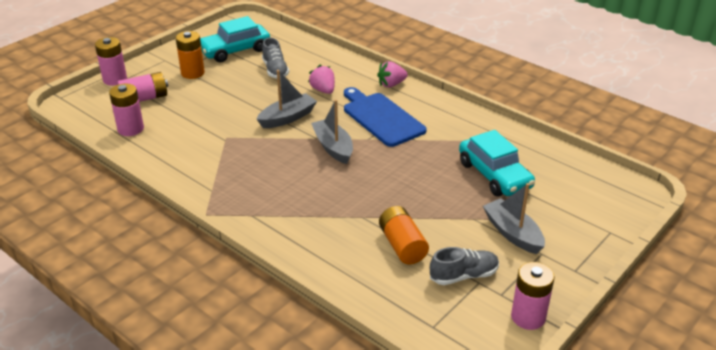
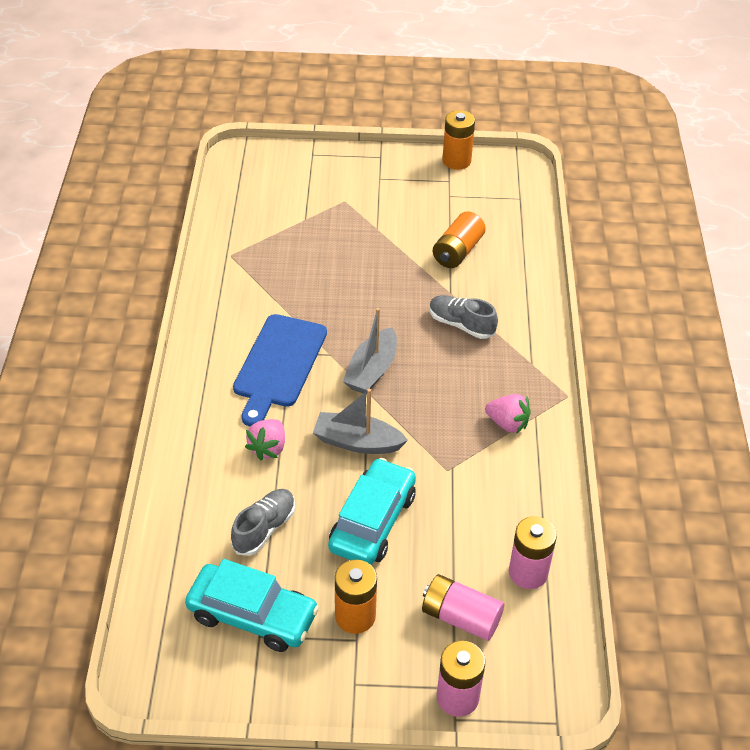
camera: 130 degrees left, 10 degrees up
pink strawberry [377,61,408,87] -> pink strawberry moved to [485,394,531,434]
grey shoe [430,247,499,285] -> grey shoe moved to [429,295,498,339]
turquoise car [459,130,535,196] -> turquoise car moved to [328,458,416,565]
grey boat [483,183,545,254] -> none
pink battery [511,262,555,330] -> orange battery [442,110,475,170]

